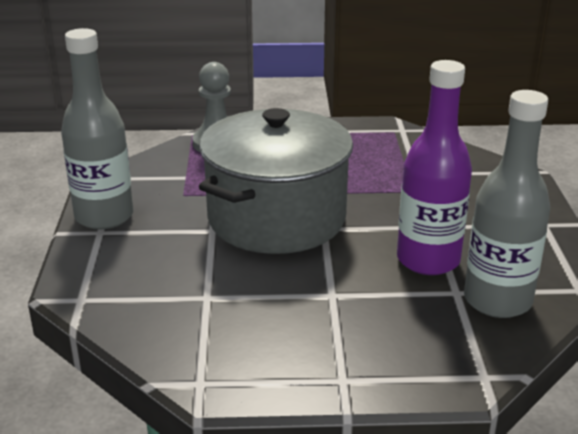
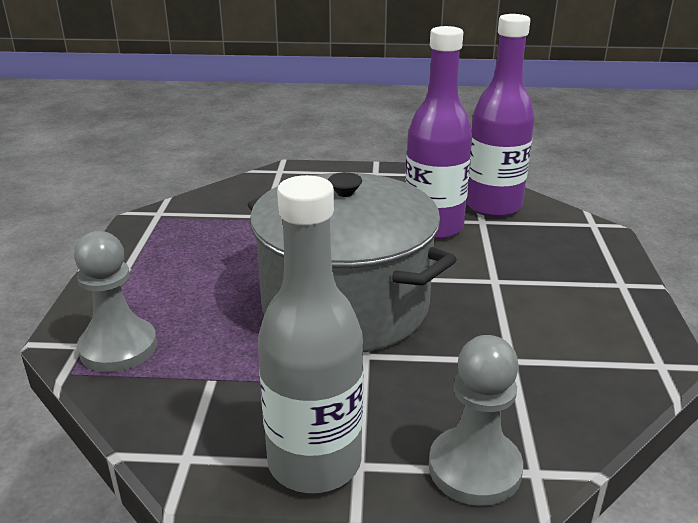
camera: 85 degrees left, 0 degrees up
grey bottle [464,90,550,318] -> purple bottle [466,14,535,217]
none -> grey pawn [429,335,523,506]

